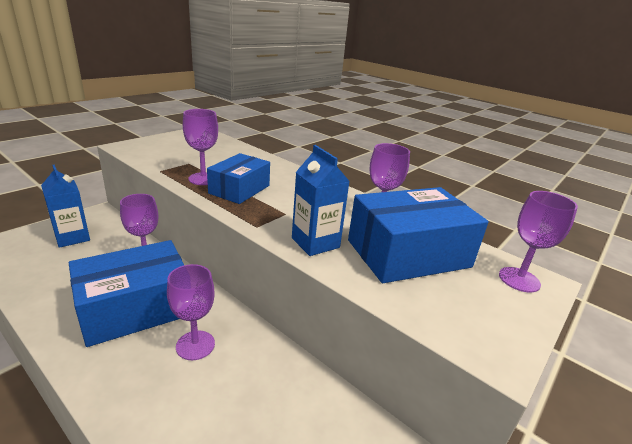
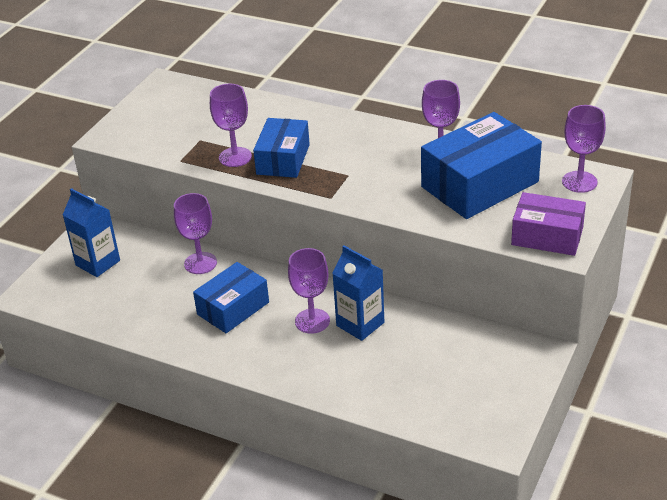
camera: 10 degrees left, 10 degrees up
blue box [69,240,184,347] -> blue box [193,262,269,333], size x0.63
blue carton [292,145,350,256] -> blue carton moved to [332,245,384,341]
none -> purple box [511,192,586,256]

